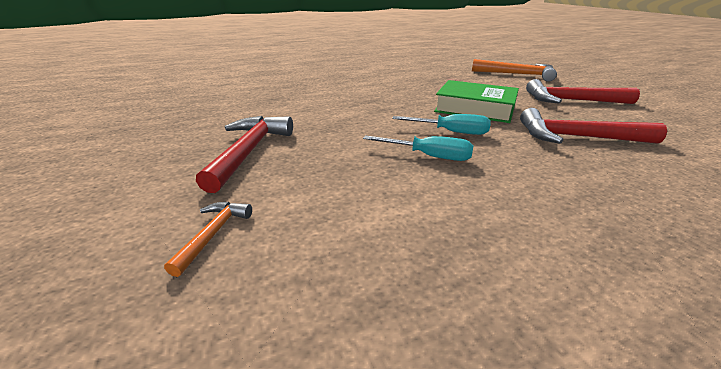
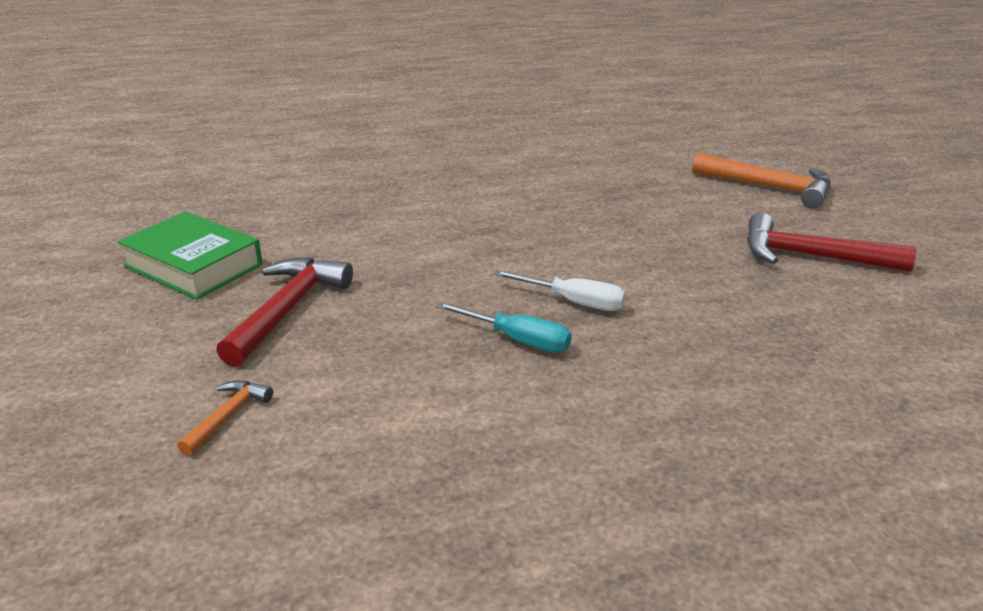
camera: 10 degrees right, 0 degrees up
turquoise screwdriver [392,114,491,135] -> white screwdriver [493,270,626,311]
green book [434,80,519,123] -> green book moved to [117,212,263,299]
red hammer [520,108,667,144] -> none

